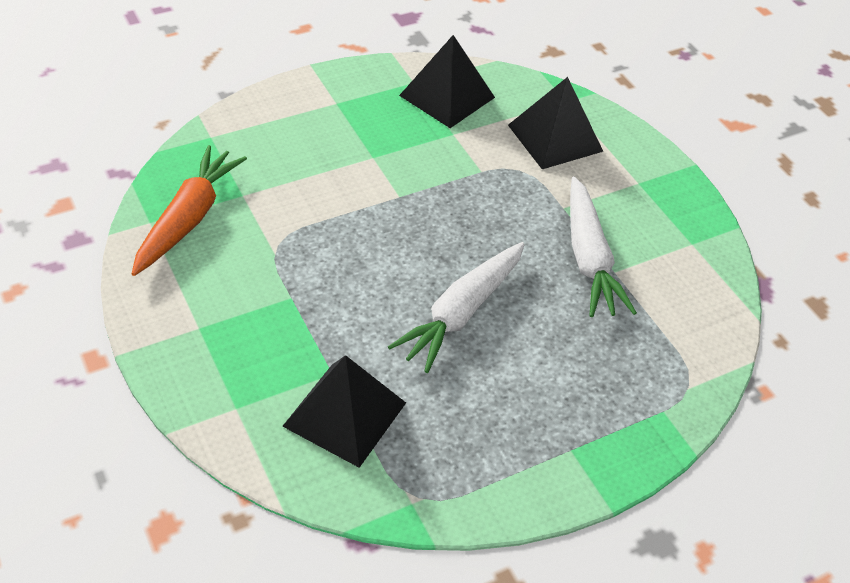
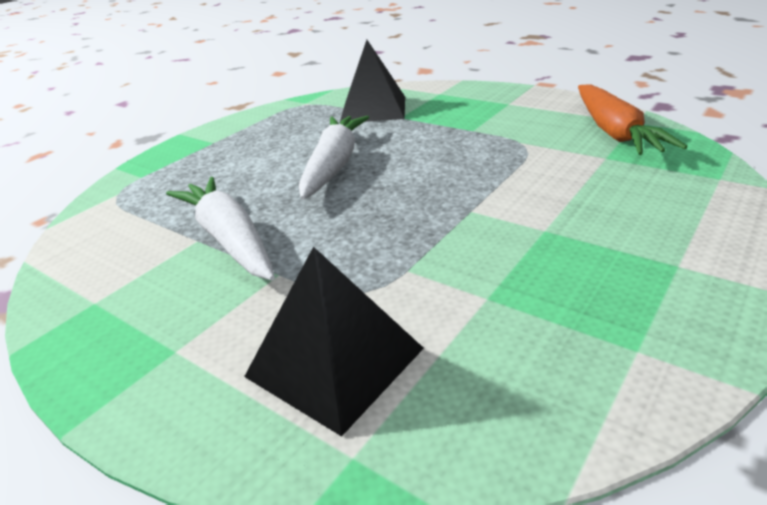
camera: 160 degrees right, 15 degrees down
black pyramid [399,35,495,128] -> none

